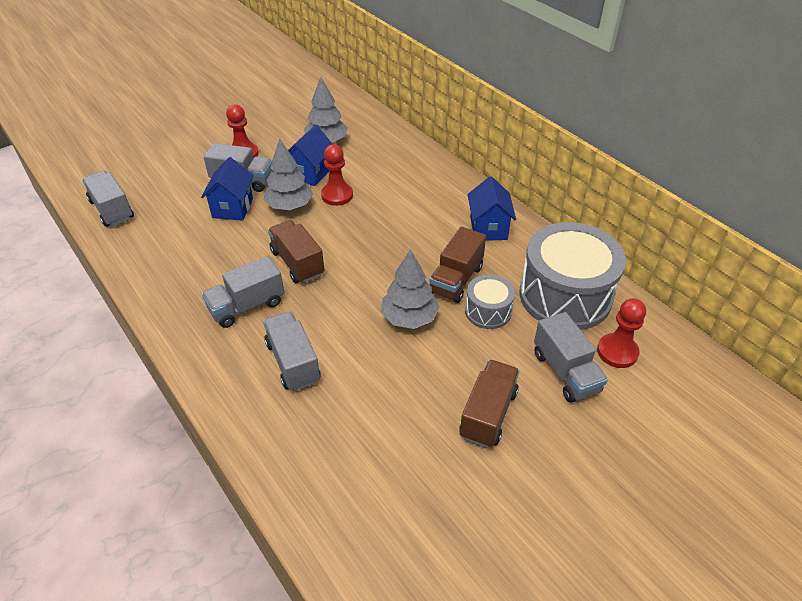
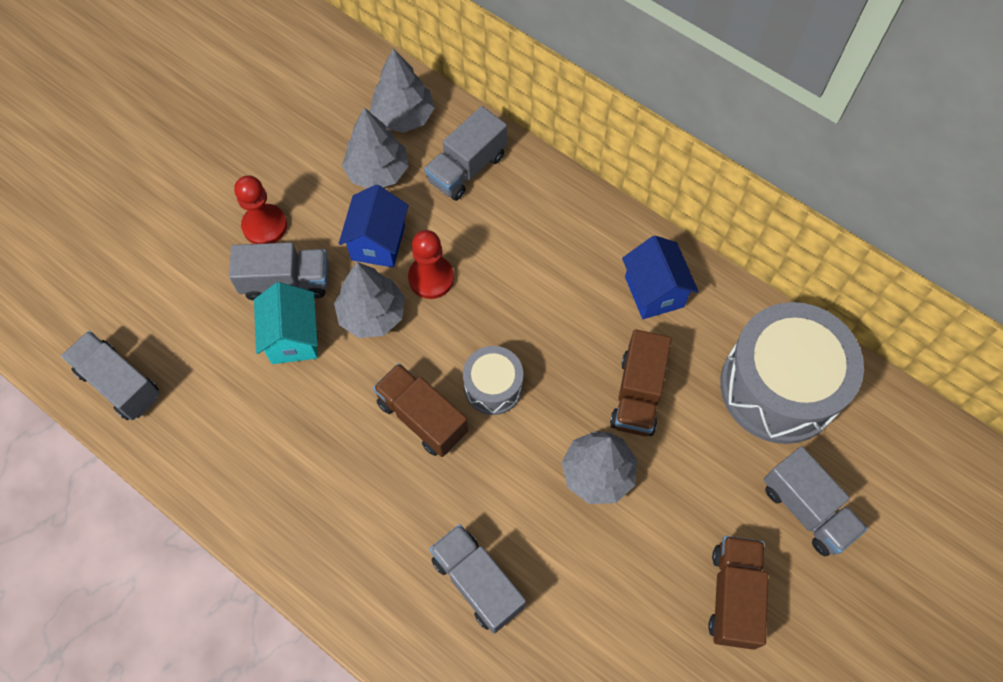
camera: 15 degrees left, 20 degrees up
blue house [201,157,254,221] -> turquoise house [254,282,318,364]
grey truck [202,256,285,328] -> grey truck moved to [424,106,507,201]
grey drum [465,274,515,329] -> grey drum moved to [463,346,523,415]
red pawn [597,298,646,368] -> none
none -> grey tree [370,48,435,133]

